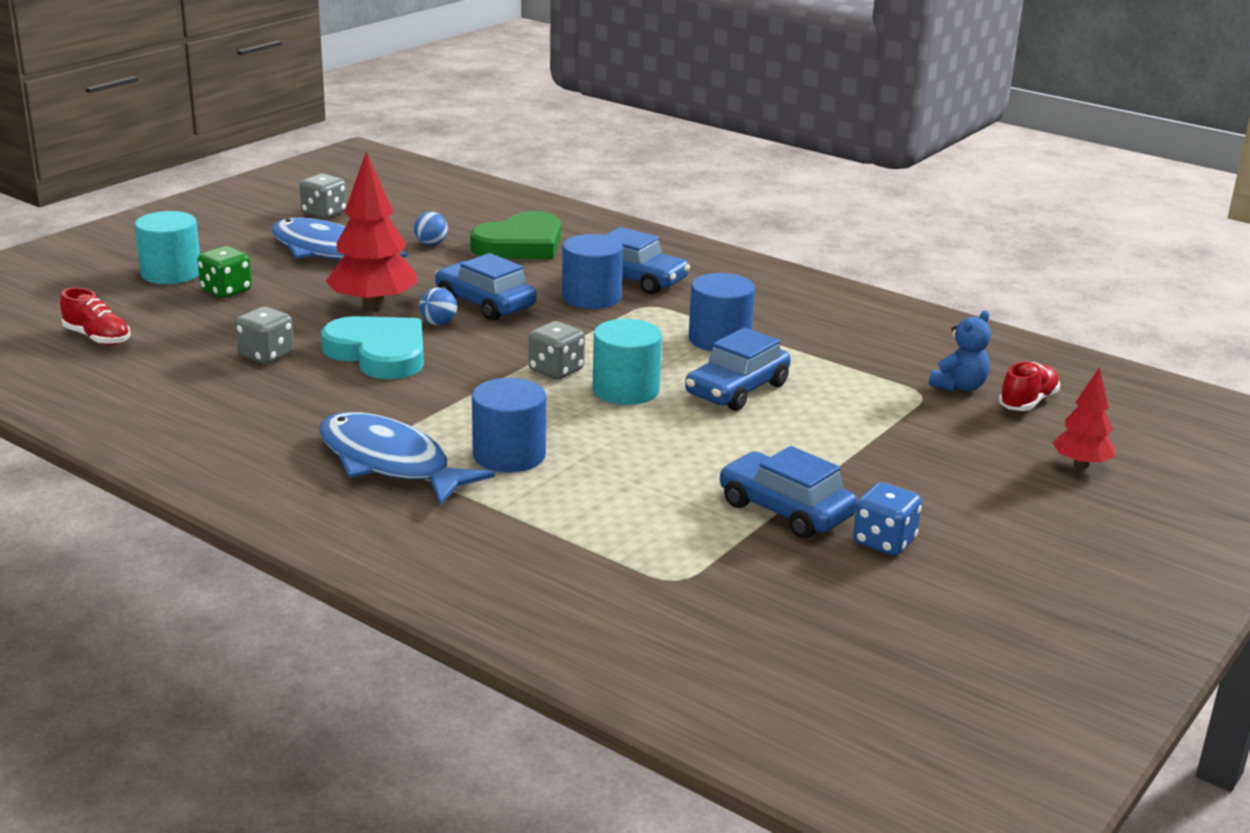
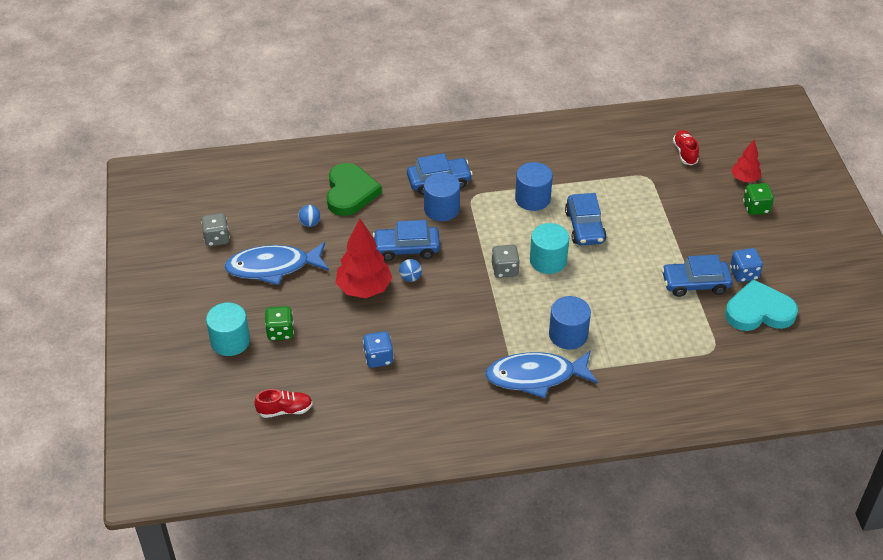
camera: 45 degrees left, 20 degrees up
grey dice [235,307,294,364] -> blue dice [363,331,394,368]
turquoise heart [321,316,424,379] -> turquoise heart moved to [725,279,798,331]
blue teddy bear [929,311,991,392] -> none
none -> green dice [743,183,774,215]

